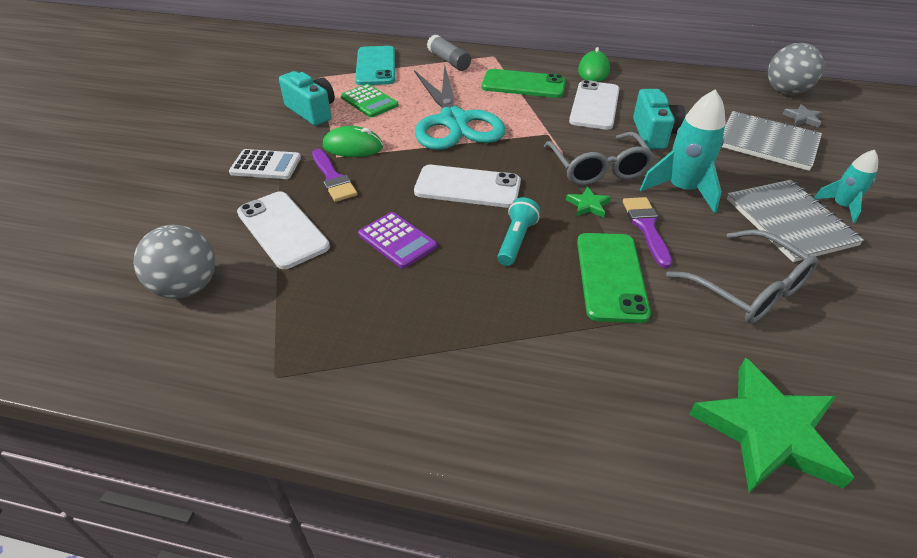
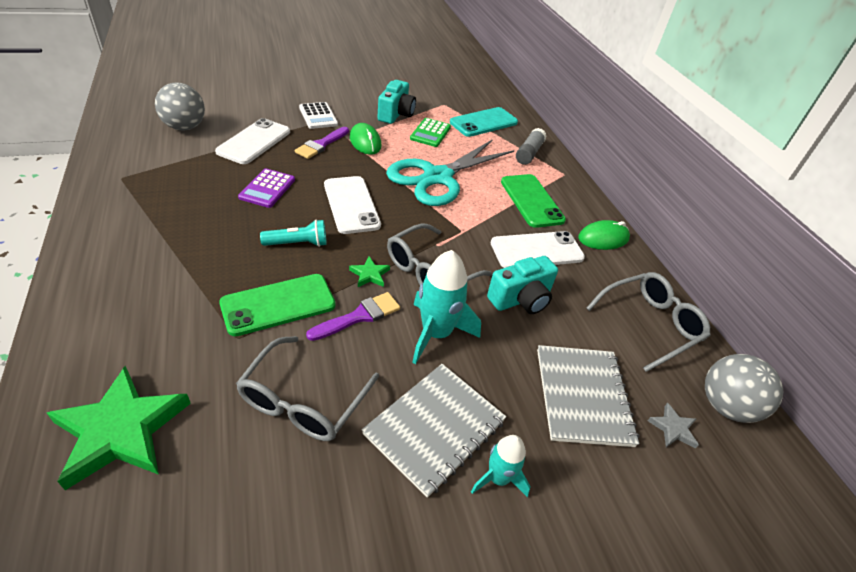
camera: 55 degrees right, 0 degrees up
none -> grey glasses [586,272,711,372]

